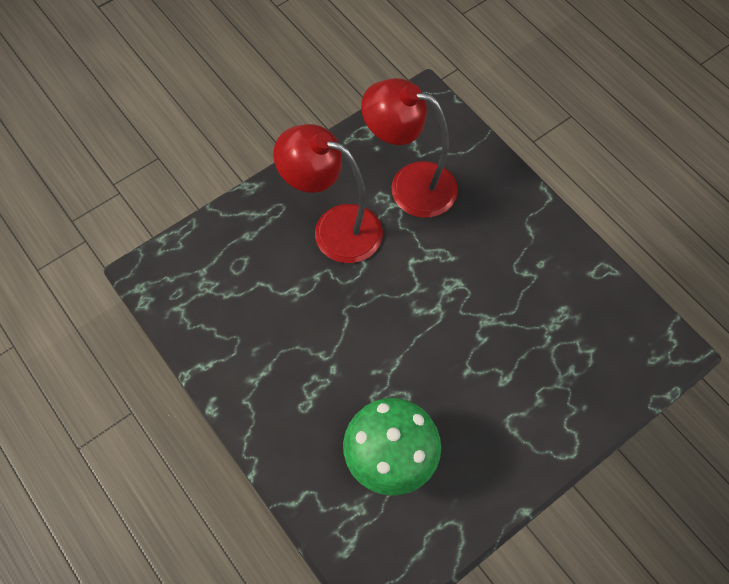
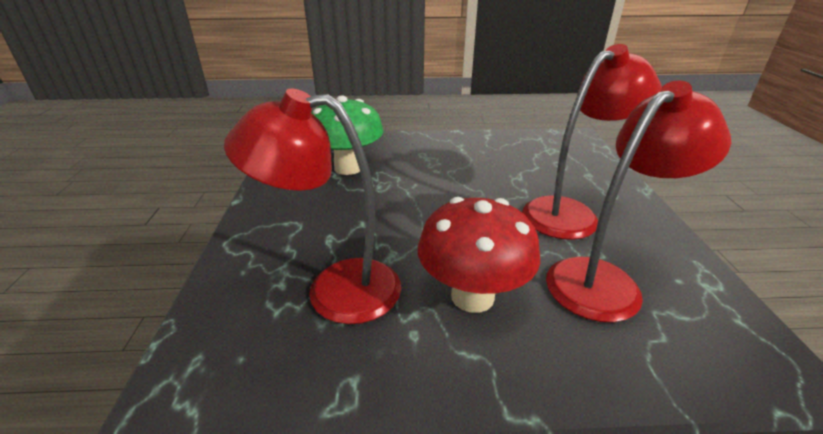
camera: 125 degrees right, 30 degrees down
none -> red lamp [224,88,401,324]
none -> red mushroom [418,197,540,313]

